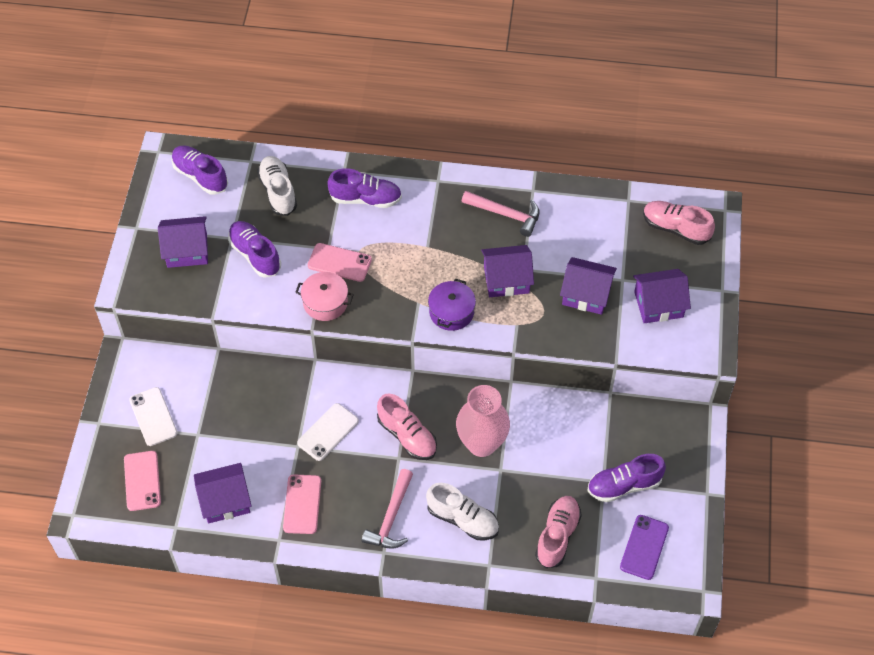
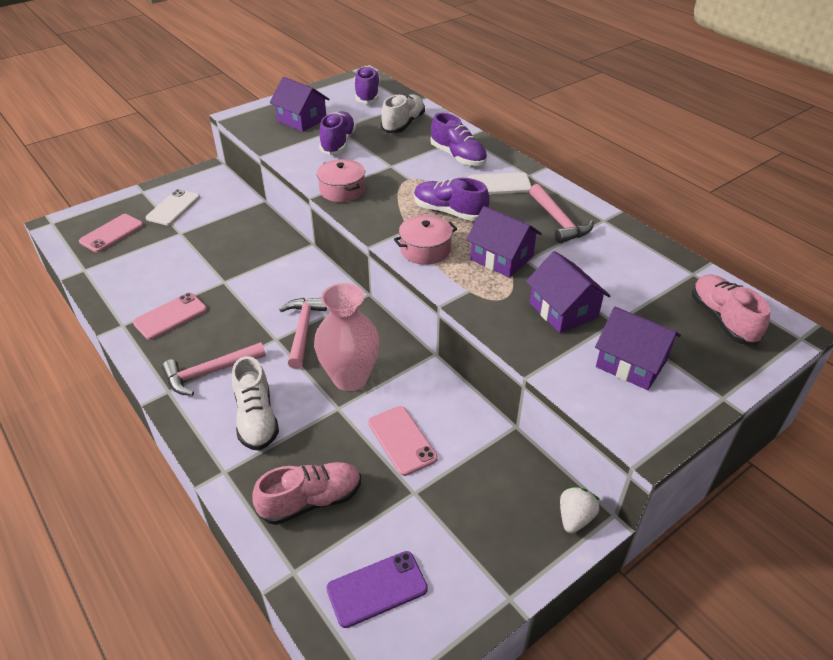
camera: 45 degrees right, 15 degrees down
purple house [194,463,252,523] -> none
white phone [297,403,359,461] -> white phone moved to [468,172,532,194]
pink phone [308,243,372,282] -> pink phone moved to [368,406,438,476]
pink shoe [377,394,437,460] -> pink hammer [279,298,327,369]
purple pot [428,279,476,331] -> pink pot [394,215,457,265]
purple shoe [587,454,666,502] -> purple shoe moved to [414,178,490,221]
none -> white strawberry [560,486,600,533]

